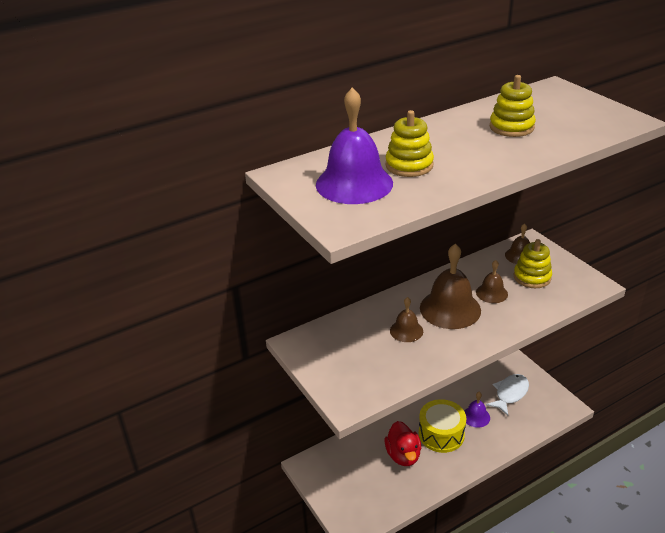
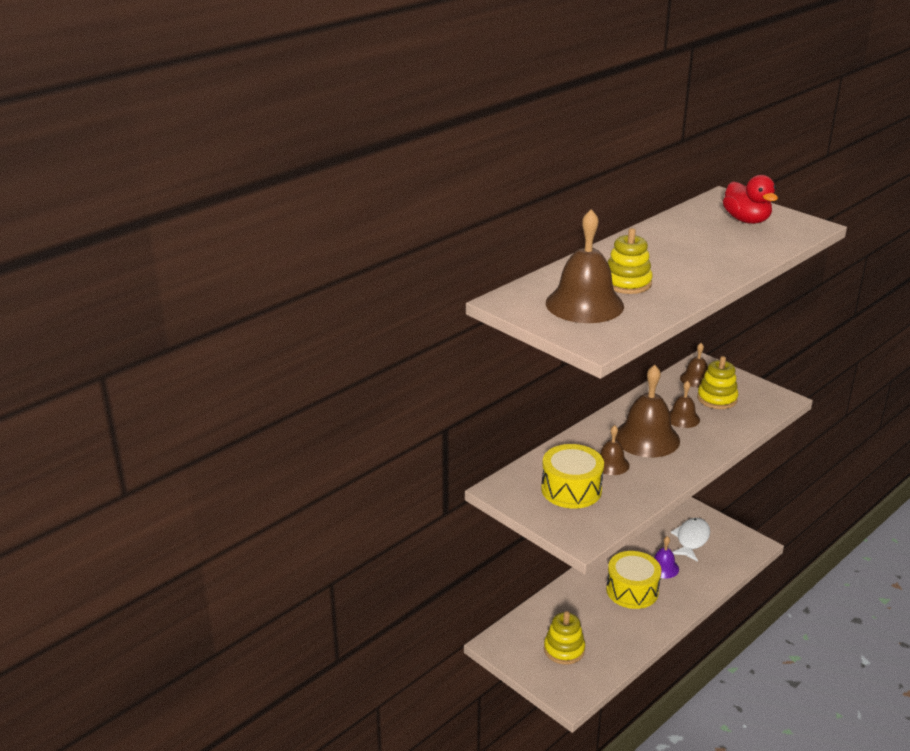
camera: 15 degrees left, 5 degrees down
purple bell [316,87,393,204] -> brown bell [546,209,624,323]
red duck [385,421,421,466] -> red duck moved to [723,175,778,224]
yellow stacking toy [490,75,536,137] -> yellow stacking toy moved to [544,611,585,665]
none -> yellow drum [541,444,604,509]

